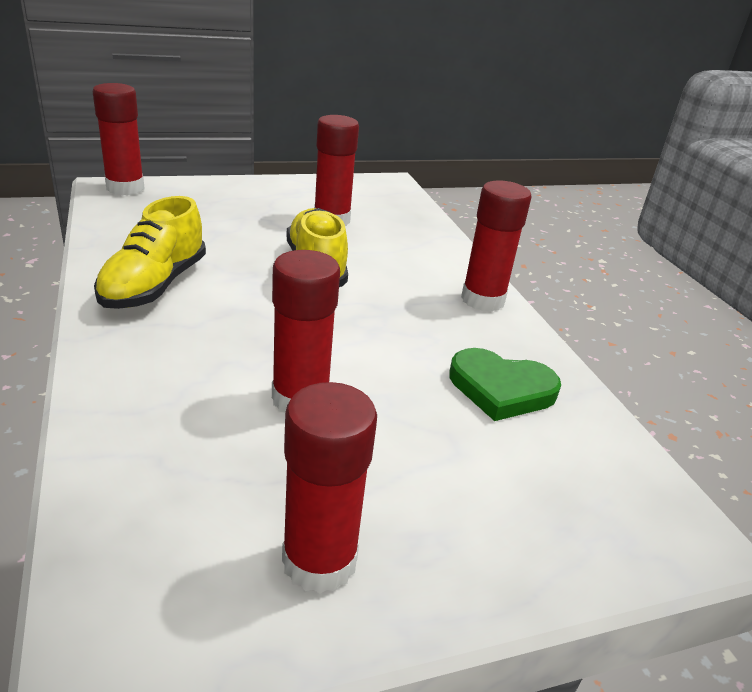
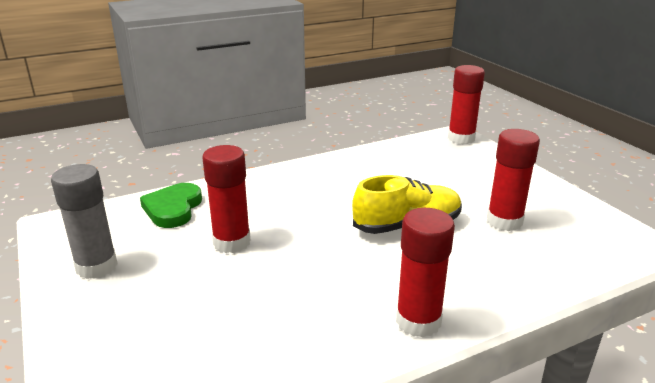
camera: 85 degrees right, 5 degrees down
yellow shoe [94,196,206,309] -> none
red glue stick [282,382,377,594] -> grey glue stick [51,164,118,279]
green heart [449,348,561,421] -> green heart moved to [140,183,202,228]

